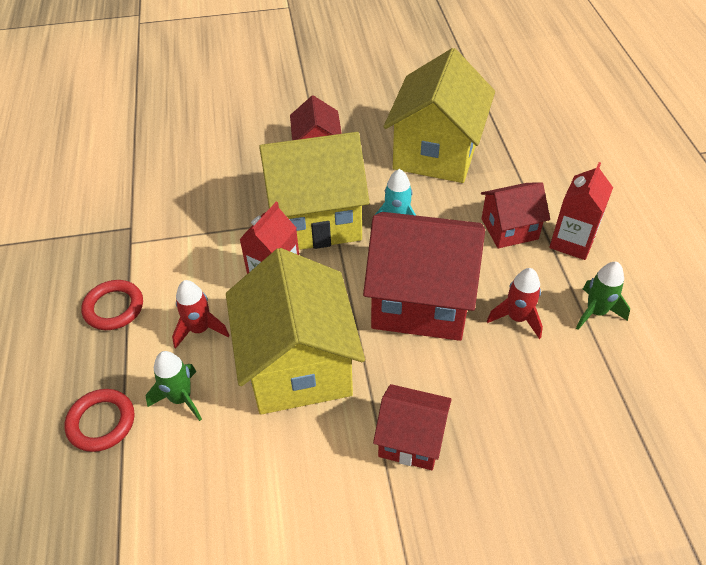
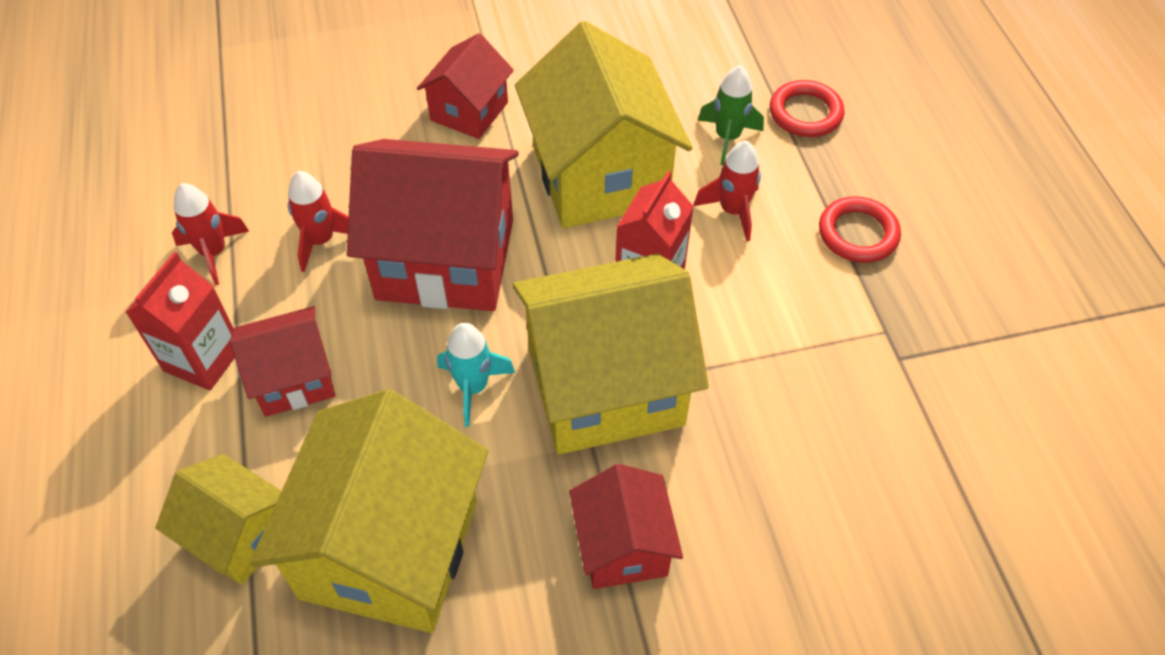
camera: 175 degrees right, 5 degrees up
red house [373,384,452,470] -> red house turned 75 degrees counterclockwise [417,33,514,139]
green rocket [576,262,630,330] -> red rocket [172,183,249,285]
none -> yellow house [155,454,281,585]

